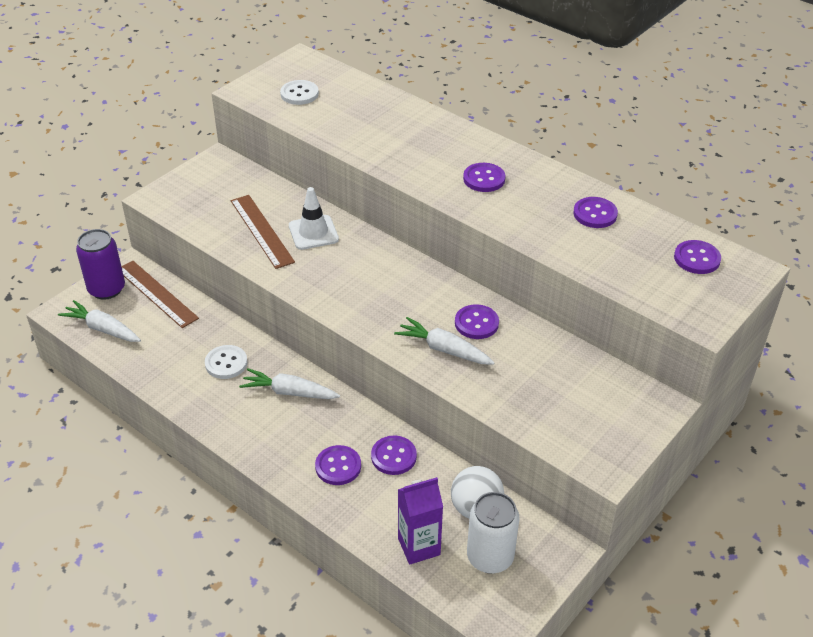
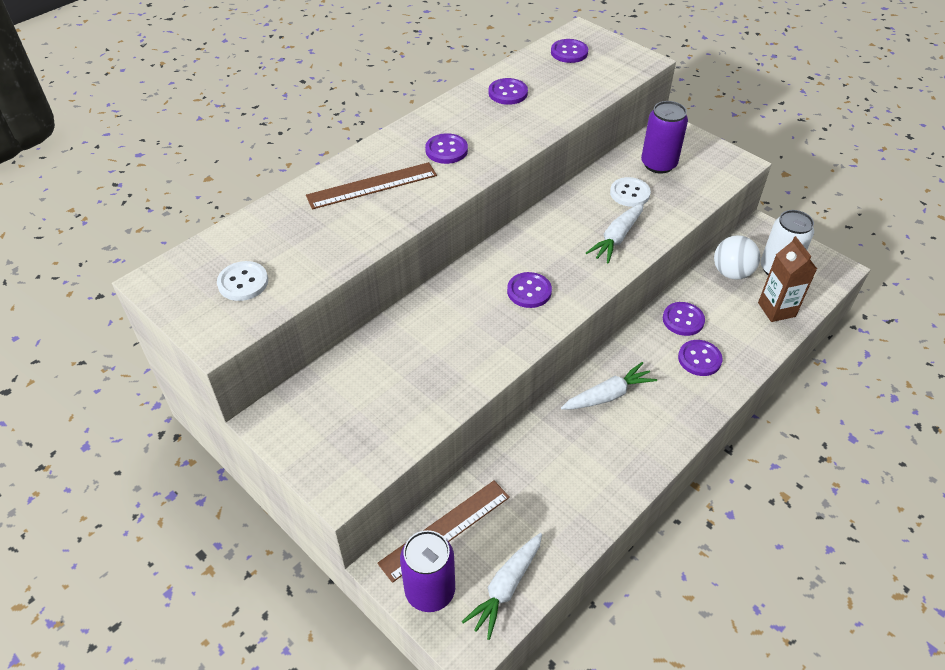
camera: 85 degrees left, 5 degrees up
white button [205,345,247,379] -> white button moved to [610,177,651,207]
brown ruler [231,195,295,269] -> brown ruler moved to [306,162,437,209]
white carrot [239,369,340,399] -> white carrot turned 135 degrees counterclockwise [561,362,657,410]
white traffic cone [289,187,339,250] -> none
purple carton [398,477,443,565] -> brown carton [758,236,817,322]
purple button [455,304,499,339] -> purple button moved to [507,272,552,308]
none -> purple can [641,101,688,174]

